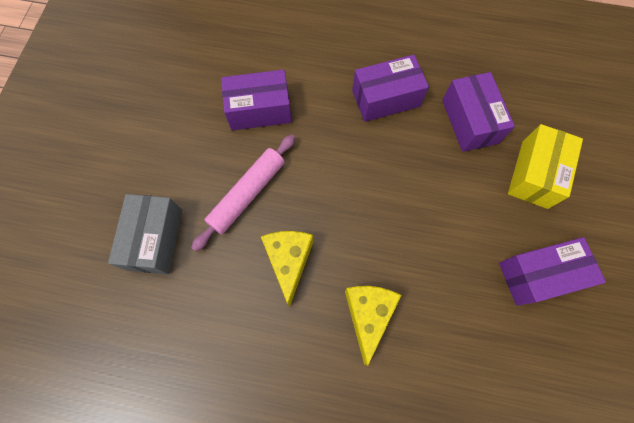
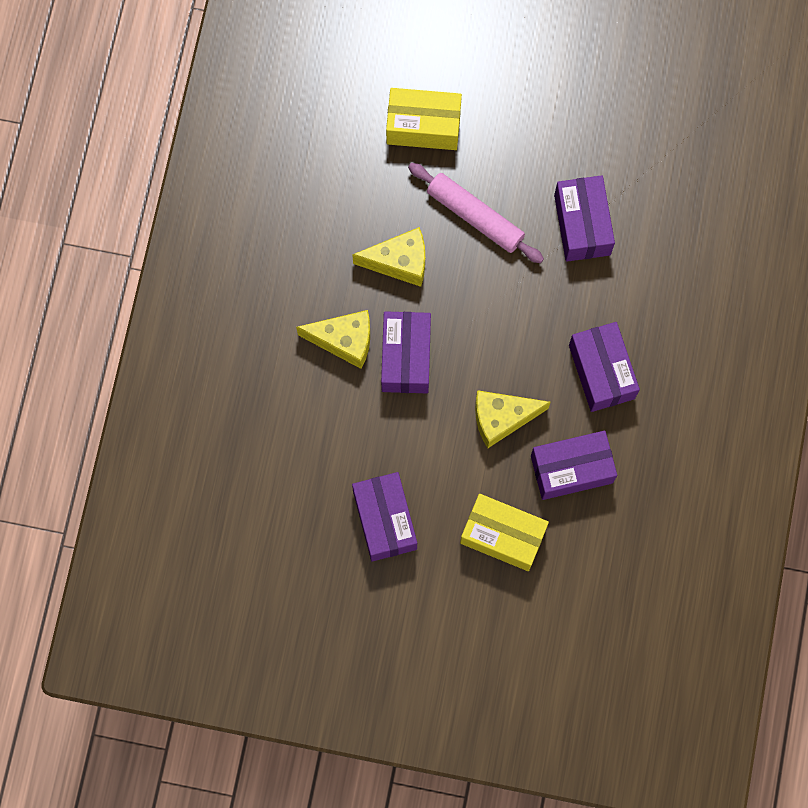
camera: 90 degrees right, 5 degrees up
grey box [108,194,182,274] -> yellow box [386,88,462,150]
none -> purple box [381,311,431,393]
none -> yellow cheese [475,390,551,448]

